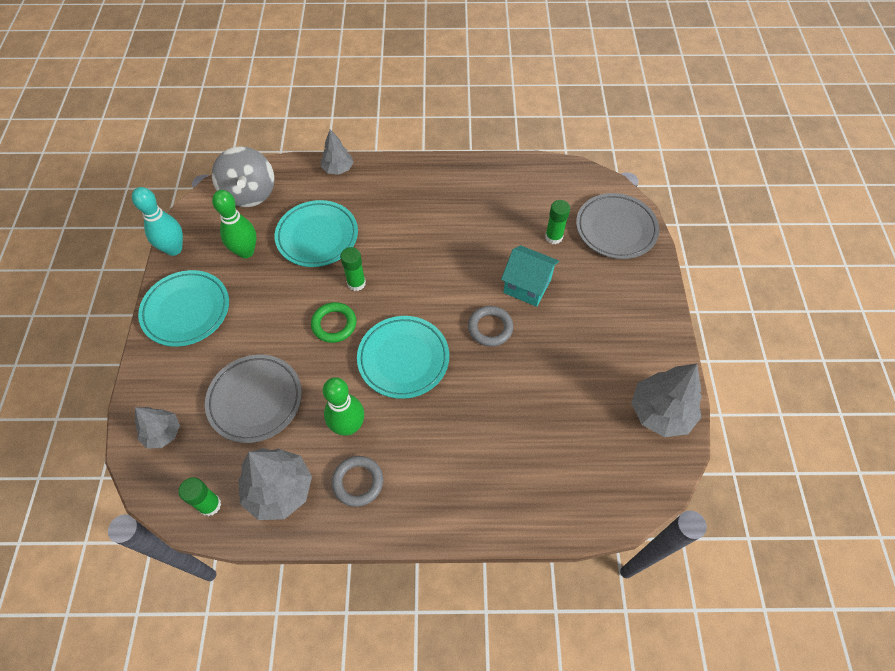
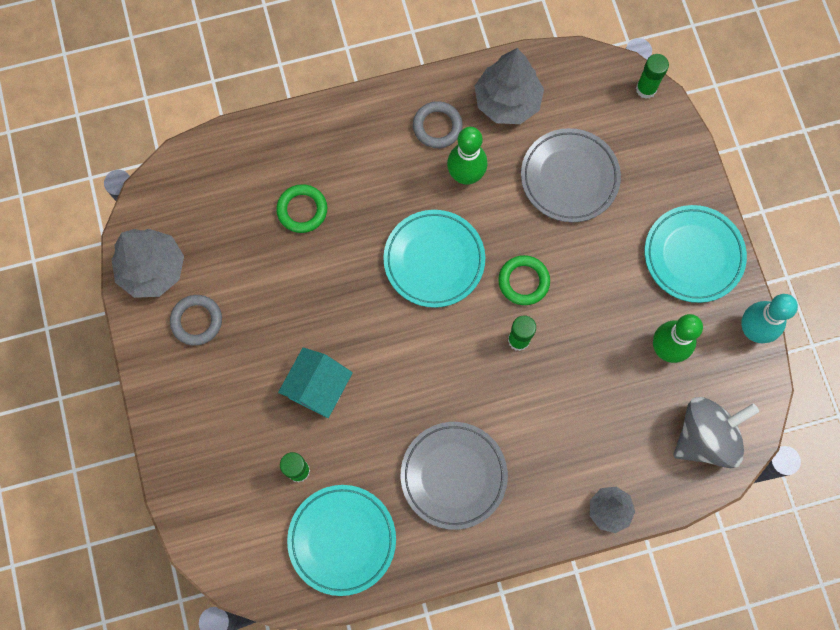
camera: 165 degrees right, 15 degrees up
grey tree [135,407,180,448] -> none
green glue stick [178,477,221,516] -> green glue stick moved to [636,54,669,99]
grey spinning top [212,146,274,207] -> grey spinning top turned 90 degrees clockwise [673,397,759,468]
turquoise plate [275,200,358,267] -> turquoise plate moved to [287,485,396,596]
grey ring [468,306,513,346] -> grey ring moved to [170,295,222,346]
turquoise house [501,245,559,307] -> turquoise house turned 75 degrees counterclockwise [278,348,353,418]
grey plate [576,193,659,259] -> grey plate moved to [401,422,508,530]
none -> green ring [276,184,327,233]

